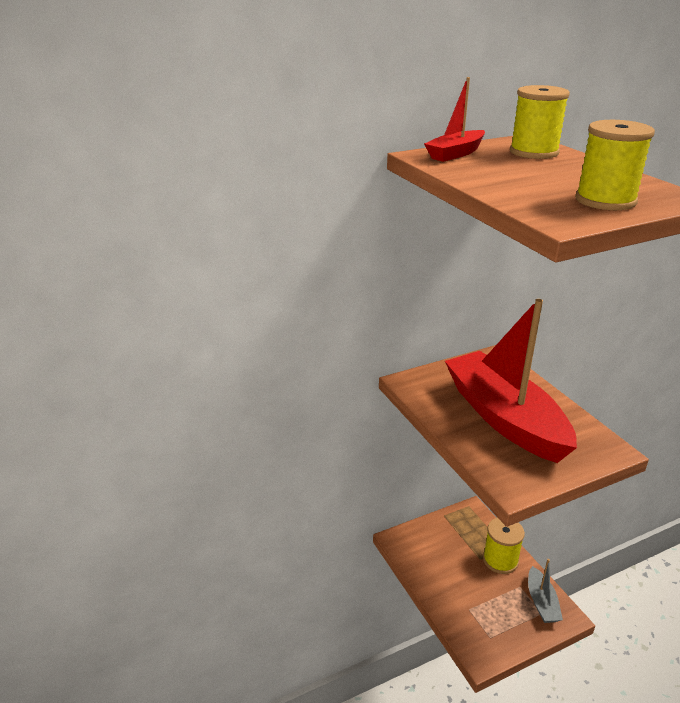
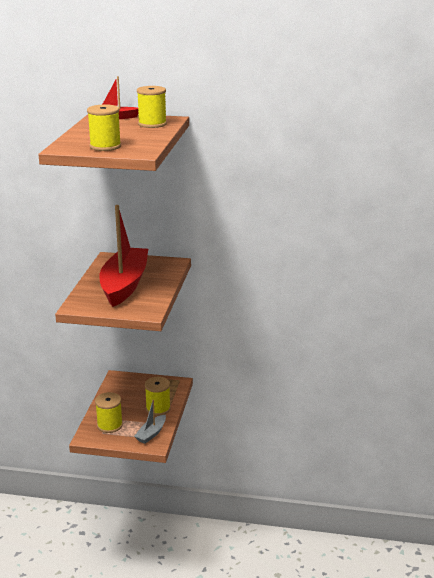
camera: 35 degrees right, 5 degrees down
none -> yellow spool [95,392,123,433]

